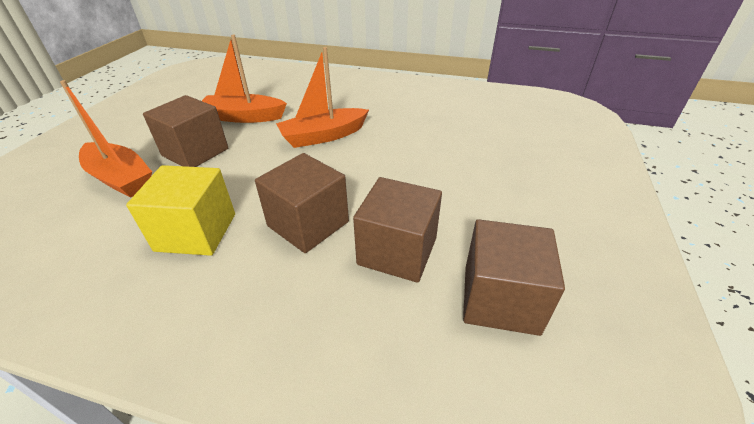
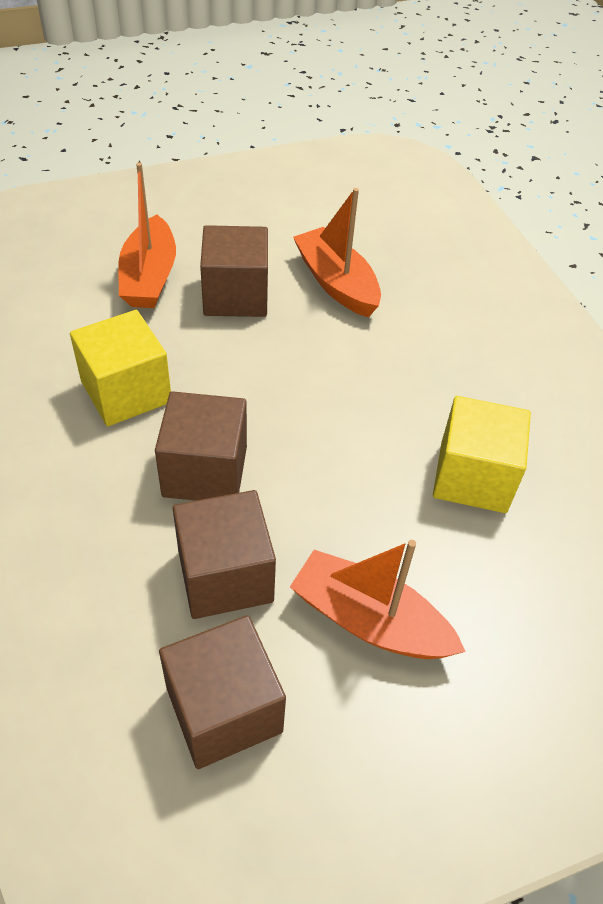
camera: 50 degrees right, 10 degrees up
orange boat [276,47,369,148] -> orange boat moved to [290,540,466,659]
none -> yellow cube [433,396,531,513]

